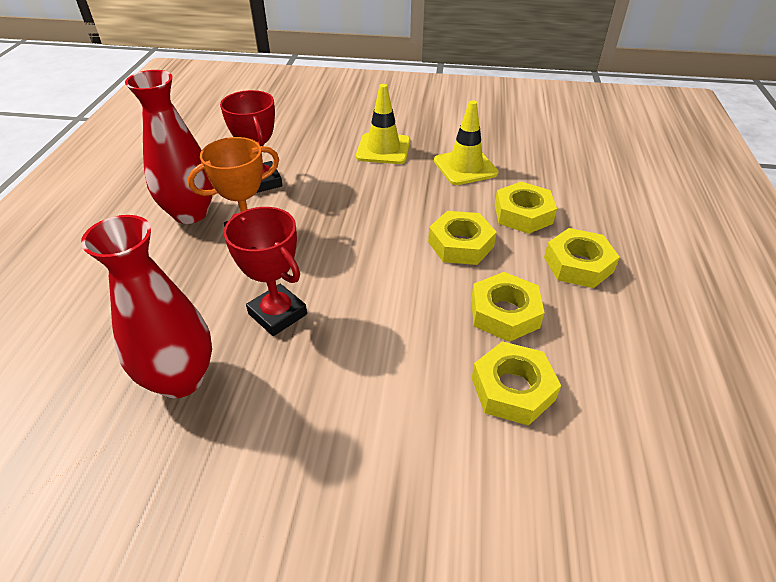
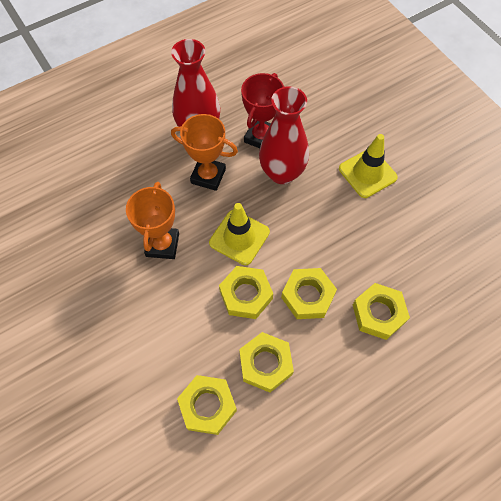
camera: 50 degrees right, 20 degrees up
red vase [81,215,212,398] -> red vase moved to [259,86,309,184]
red trophy [224,207,307,336] -> orange trophy [126,182,179,259]
yellow traffic cone [434,100,499,185] -> yellow traffic cone moved to [209,203,270,265]
yellow nut [544,228,620,288] -> yellow nut moved to [219,266,273,319]

